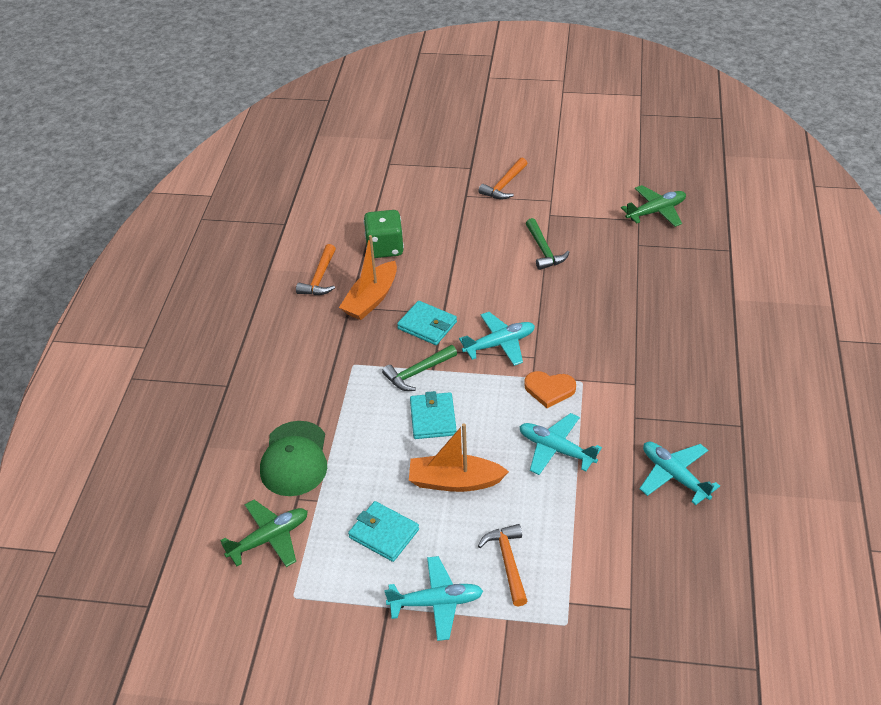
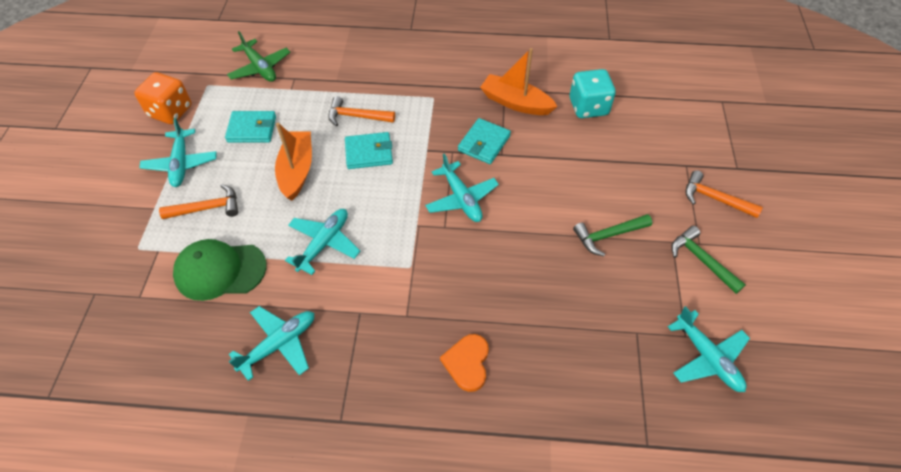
camera: 85 degrees right, 10 degrees up
green cap [260,421,327,496] -> green cap moved to [173,239,267,301]
orange hammer [296,244,336,295] -> orange hammer moved to [328,96,395,127]
turquoise wallet [348,501,419,562] -> turquoise wallet turned 60 degrees clockwise [225,111,276,142]
green dice [364,210,404,258] -> turquoise dice [570,69,616,118]
green hammer [382,345,457,391] -> green hammer moved to [671,226,746,294]
orange heart [524,371,576,408] -> orange heart moved to [440,334,489,392]
green plane [621,185,686,227] -> turquoise plane [668,306,750,392]
none -> orange dice [134,72,192,124]

